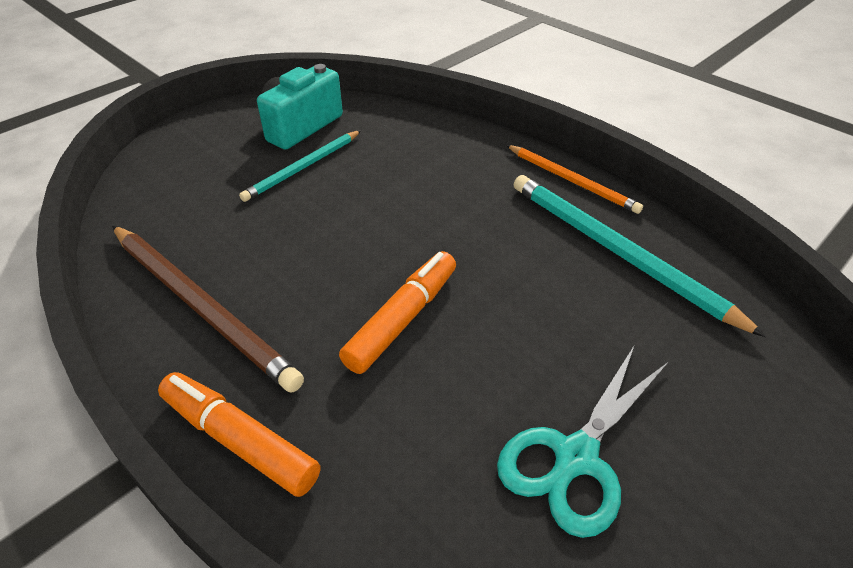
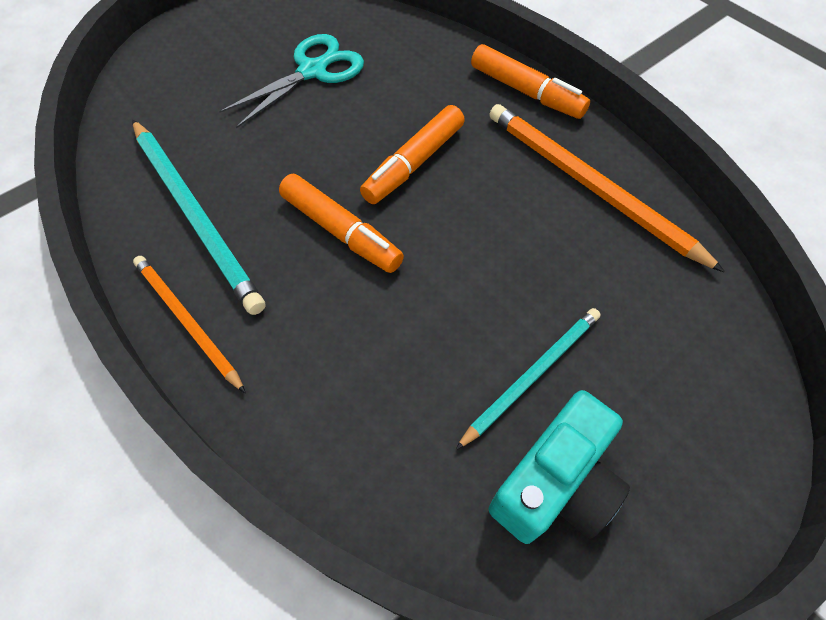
camera: 175 degrees left, 15 degrees up
brown pencil [112,226,304,392] -> orange pencil [489,104,725,273]
none -> orange marker [279,174,404,273]

